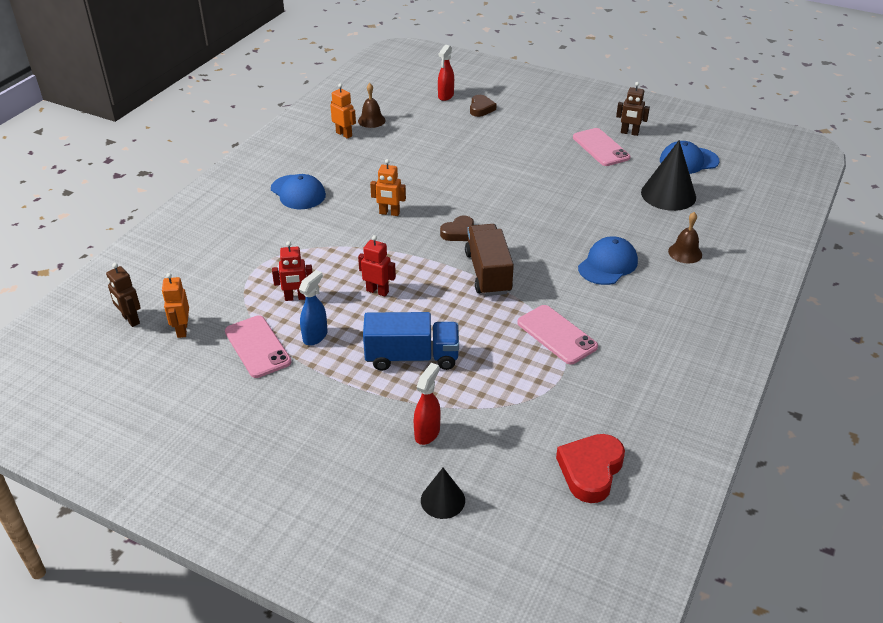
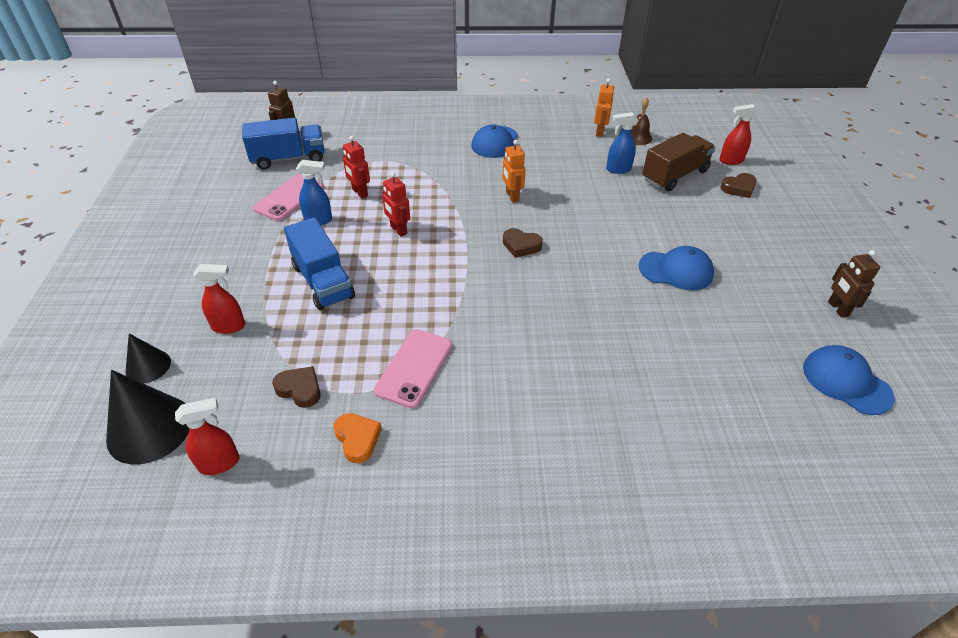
camera: 60 degrees right, 5 degrees up
orange robot [162,273,189,338] -> blue truck [242,118,324,169]
red robot [358,235,396,296] -> red robot turned 150 degrees clockwise [382,172,410,237]
brown truck [465,224,514,296] -> brown truck moved to [642,133,716,191]
red heart [556,434,625,503] -> red spray bottle [175,398,240,475]
pink phone [573,128,630,166] -> none
blue cap [578,236,638,285] -> blue cap moved to [639,246,714,291]
black cone [641,140,696,211] -> black cone moved to [106,370,189,465]
brown bell [668,212,702,264] -> none
none -> brown heart [272,366,321,408]
none -> orange heart [334,413,382,463]
none -> blue spray bottle [606,112,639,174]

